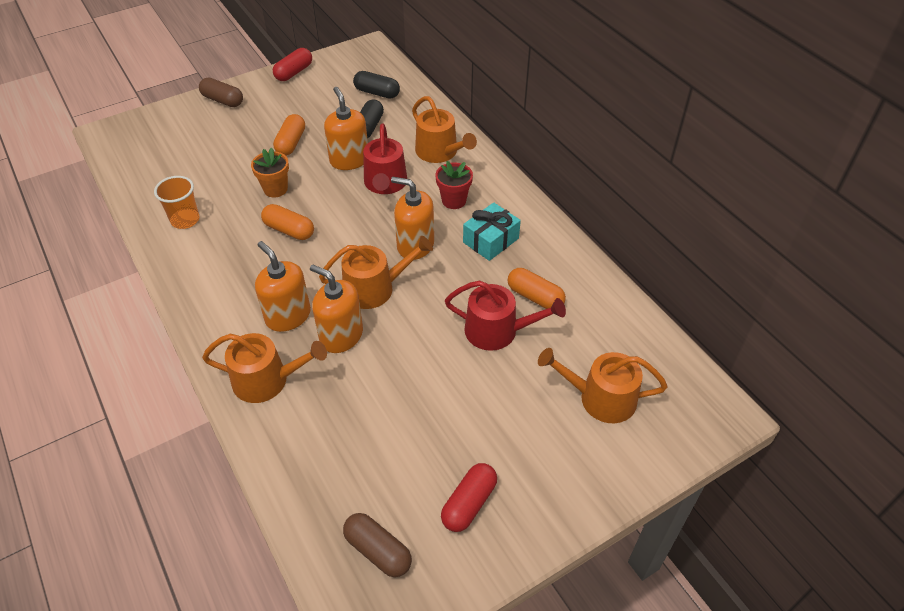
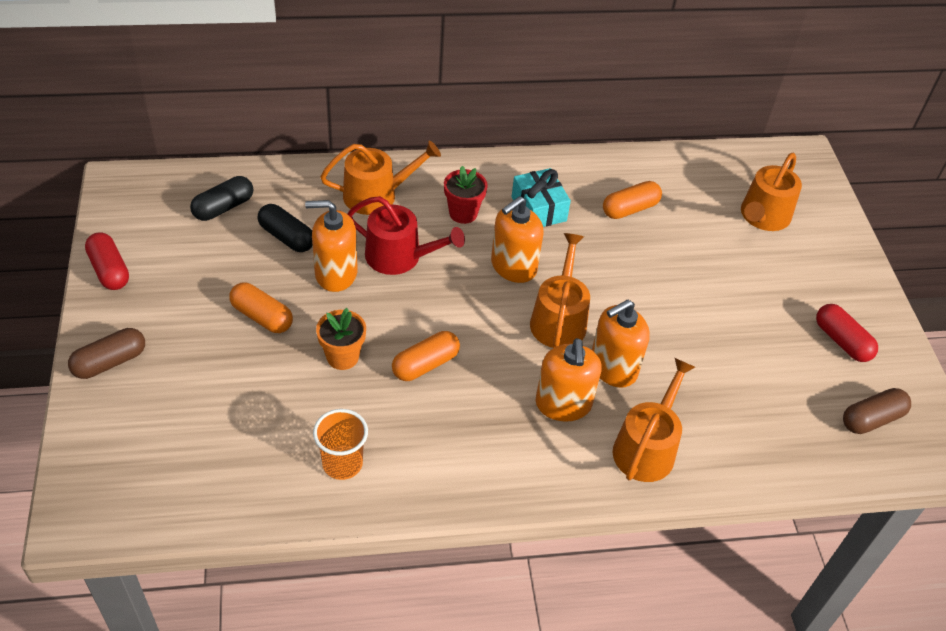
camera: 70 degrees left, 0 degrees up
orange soap dispenser [255,241,311,332] -> orange soap dispenser turned 75 degrees counterclockwise [535,338,602,422]
red watering can [445,280,566,351] -> none

